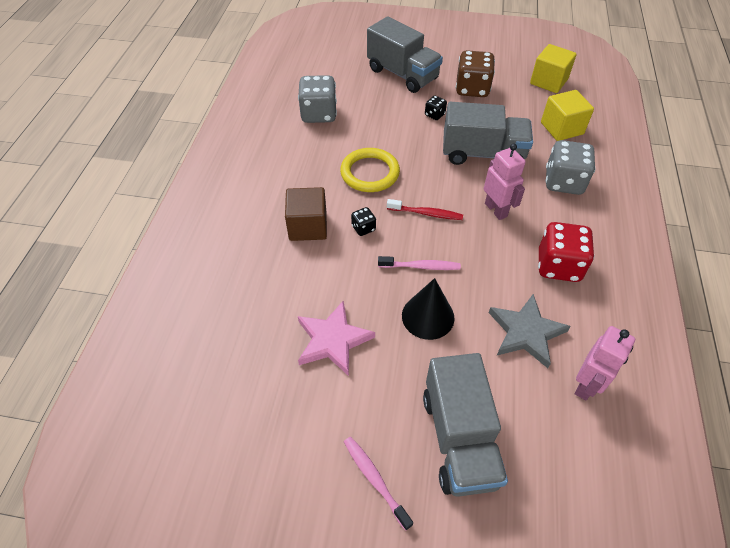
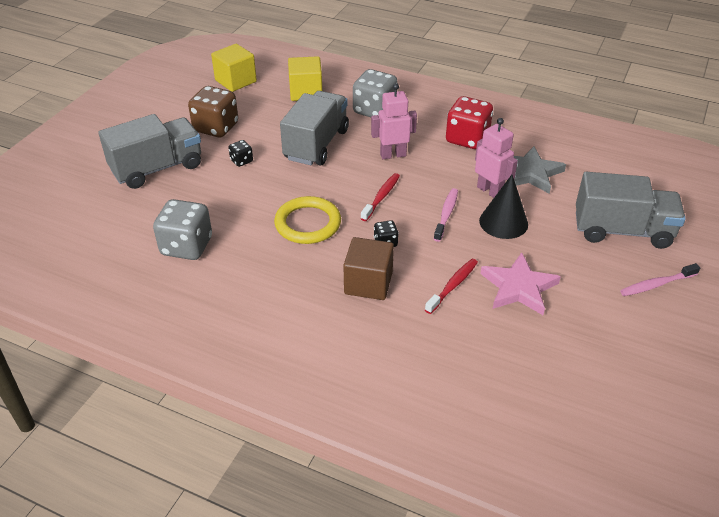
camera: 75 degrees left, 10 degrees down
pink robot [575,326,635,400] -> pink robot moved to [475,118,518,198]
none -> red toothbrush [425,259,478,314]

